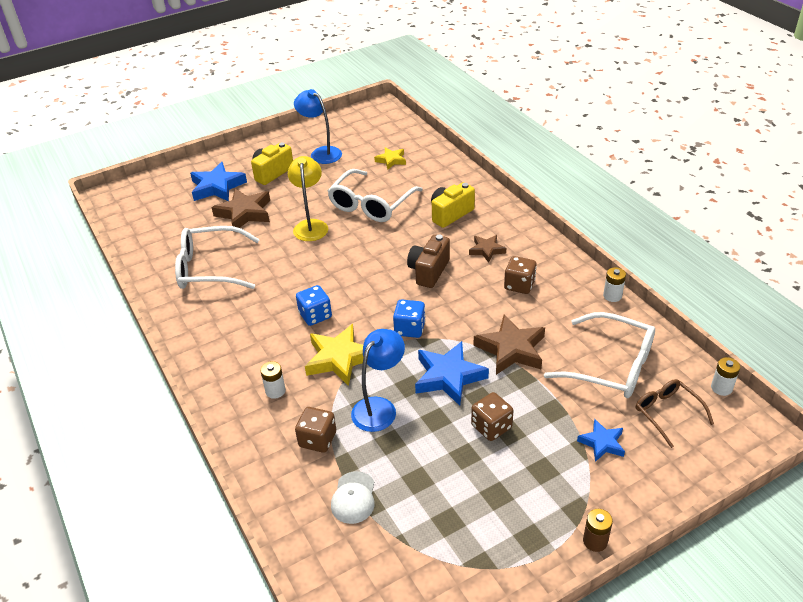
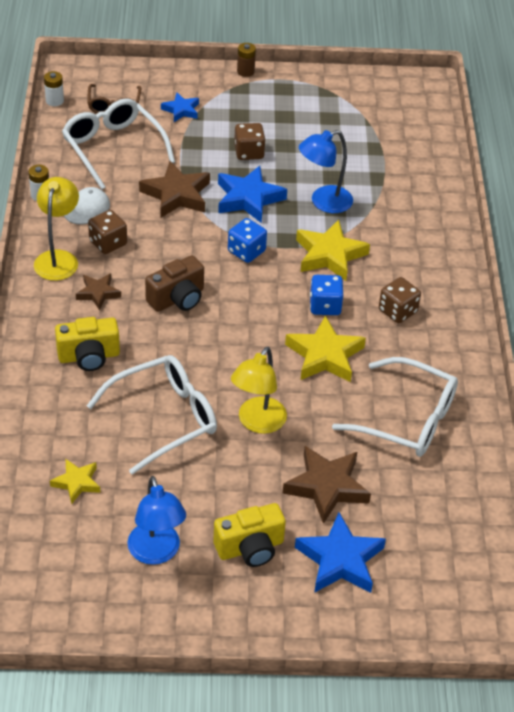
camera: 155 degrees left, 5 degrees up
white battery [260,361,286,399] -> none
brown dice [295,407,336,453] -> brown dice moved to [379,277,421,323]
white cap [331,471,375,524] -> white cap moved to [64,187,110,225]
none -> yellow lamp [34,177,79,281]
none -> yellow star [285,315,366,382]

